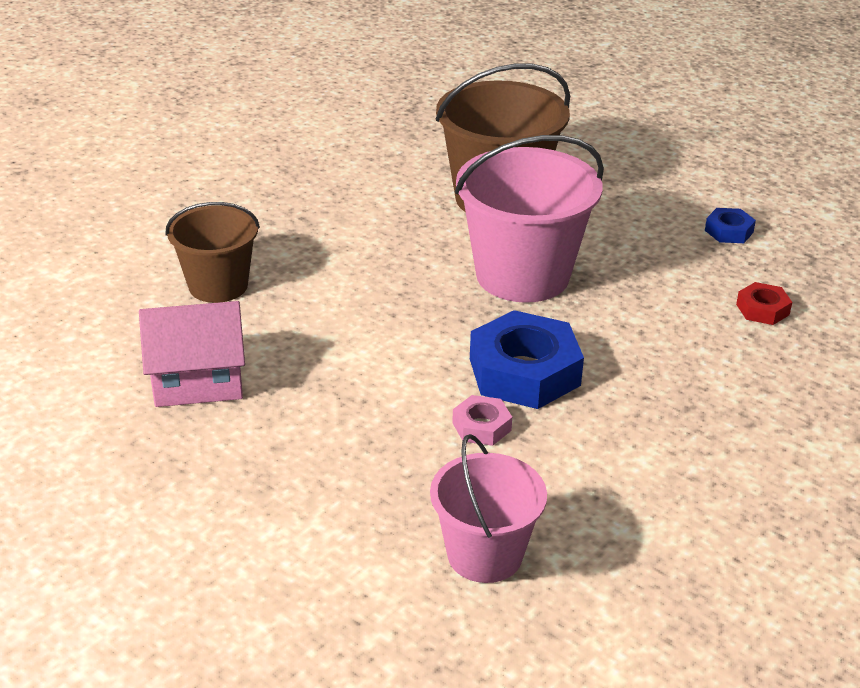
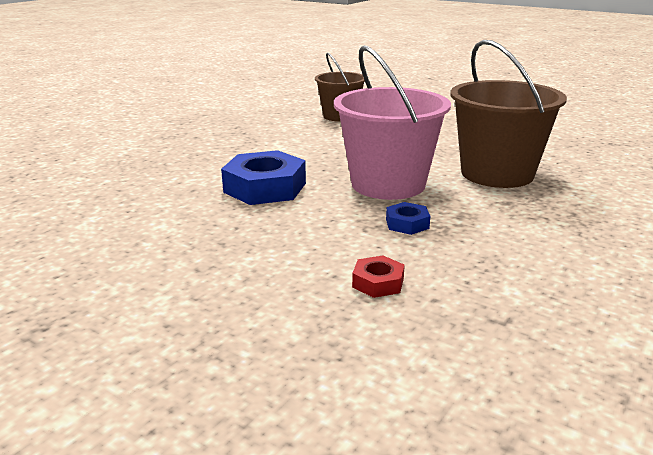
camera: 85 degrees right, 10 degrees down
pink house [139,301,245,407] -> none
pink bucket [430,434,547,583] -> none
pink nut [452,395,512,446] -> none
blue nut [705,208,756,243] -> blue nut moved to [386,202,430,235]

